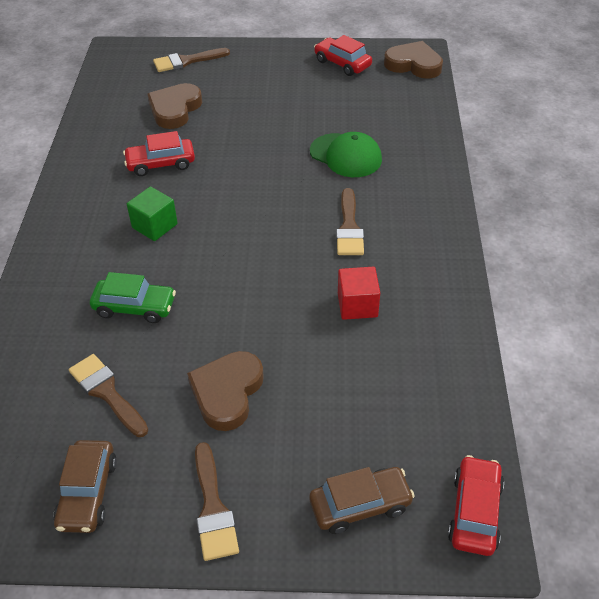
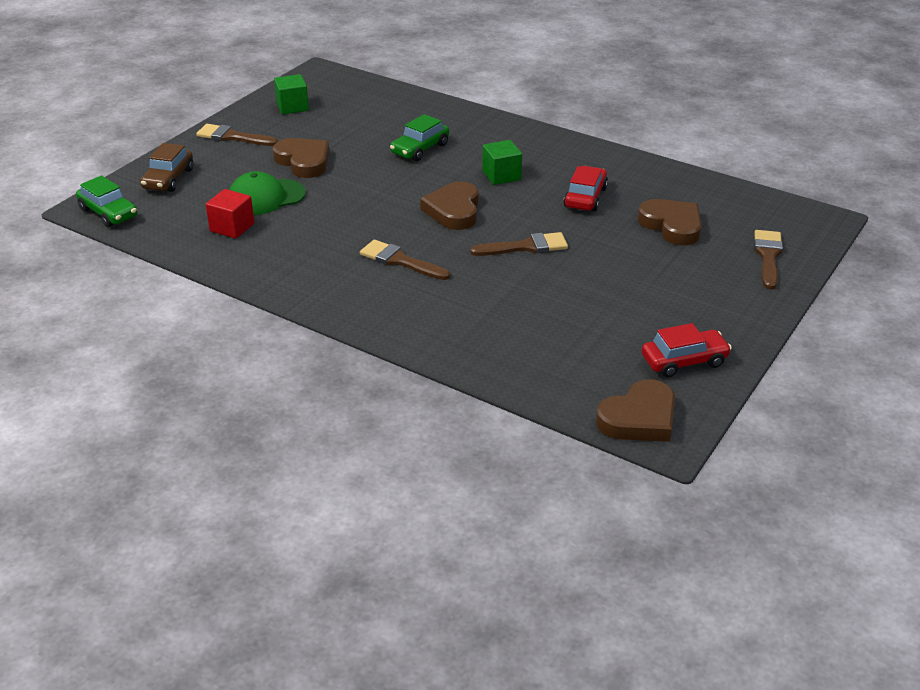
camera: 120 degrees right, 10 degrees down
brown car [53,440,117,533] -> green cube [274,74,309,114]
brown brush [69,354,148,437] -> brown brush moved to [470,232,568,256]
green cap [310,132,382,177] -> green cap moved to [229,171,306,215]
red cube [338,267,380,320] -> red cube moved to [206,189,255,239]
red car [448,455,504,556] -> green car [76,175,138,227]
none -> brown heart [420,181,479,230]

